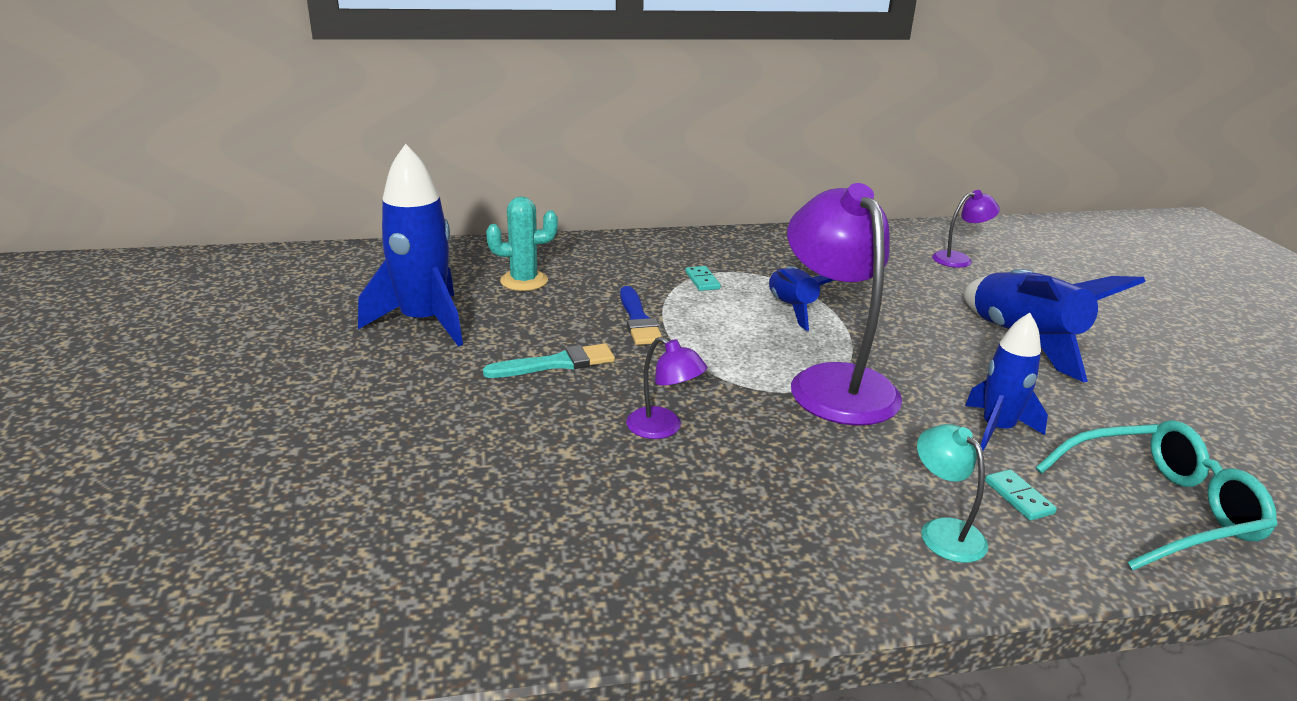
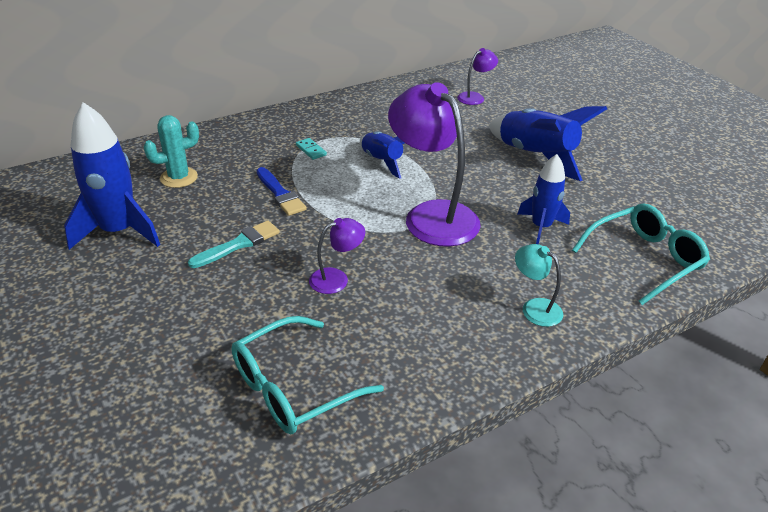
camera: 20 degrees left, 10 degrees up
purple lamp [626,337,707,439] -> purple lamp turned 45 degrees counterclockwise [309,218,365,294]
turquoise domino [985,469,1057,521] -> none
none -> turquoise glasses [231,316,384,434]

